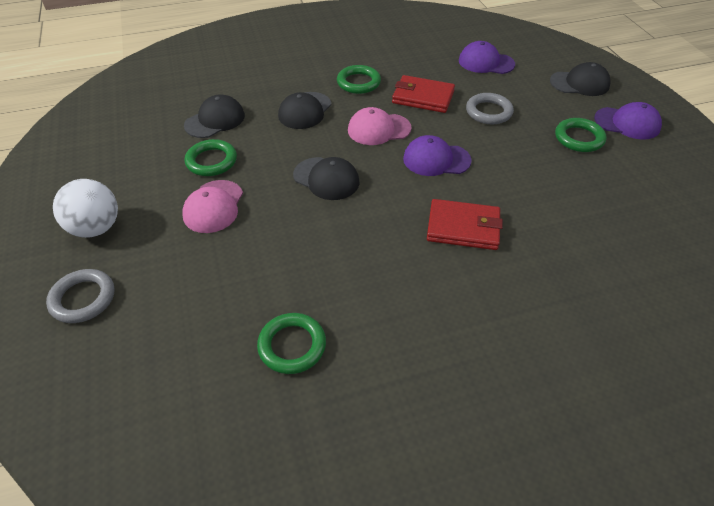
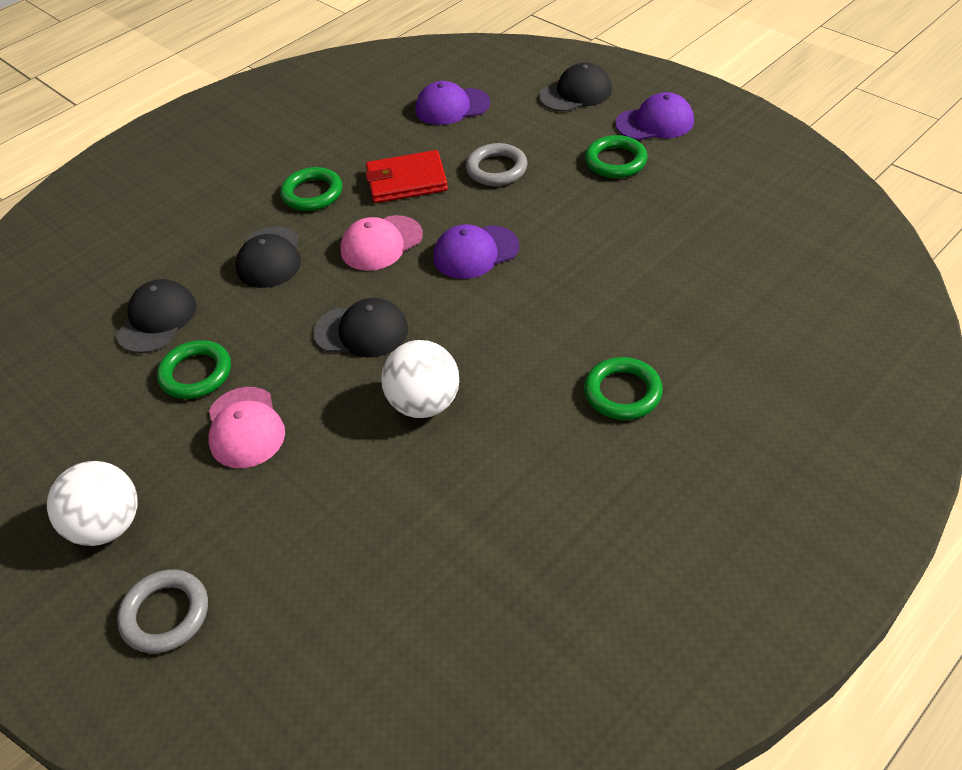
camera: 25 degrees left, 0 degrees up
green ring [257,313,326,374] -> green ring moved to [584,357,663,420]
red wallet [427,199,503,250] -> none
none -> white ball [381,340,459,418]

